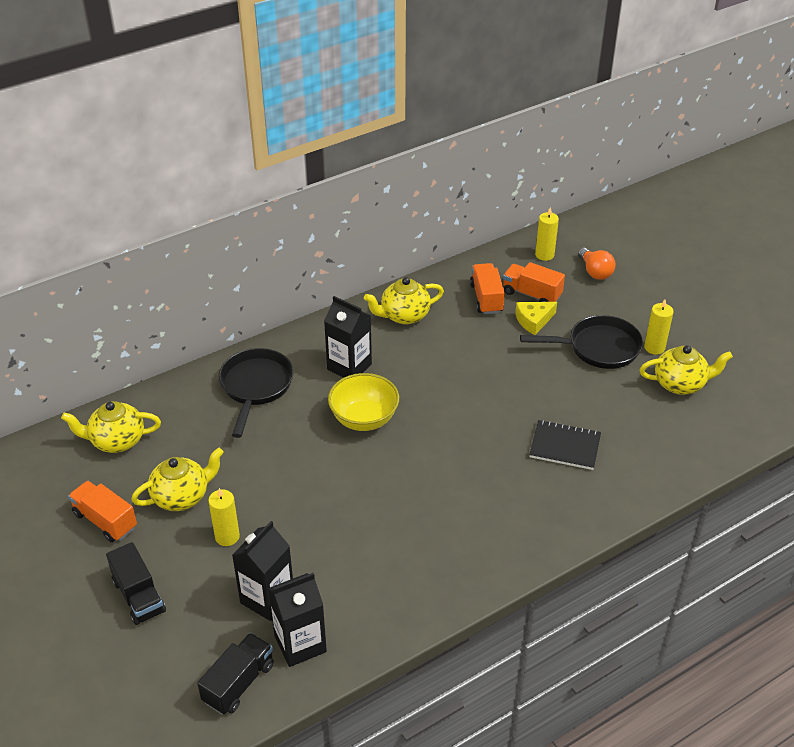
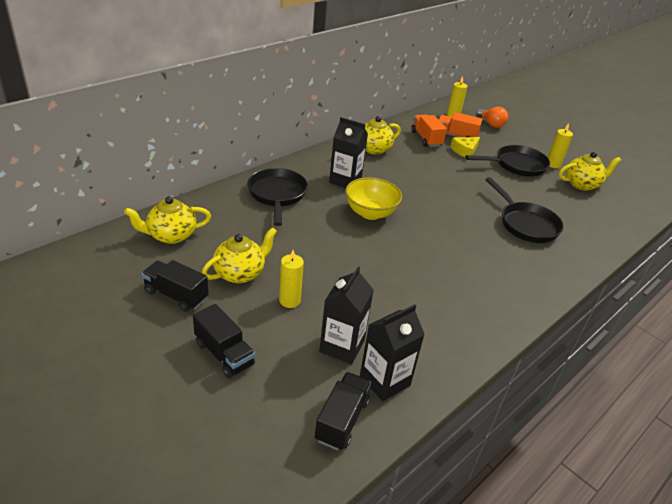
camera: 15 degrees left, 5 degrees down
orange truck [68,481,137,542] -> black truck [142,260,208,312]
black notebook [529,420,601,470] -> black pan [485,177,564,243]

